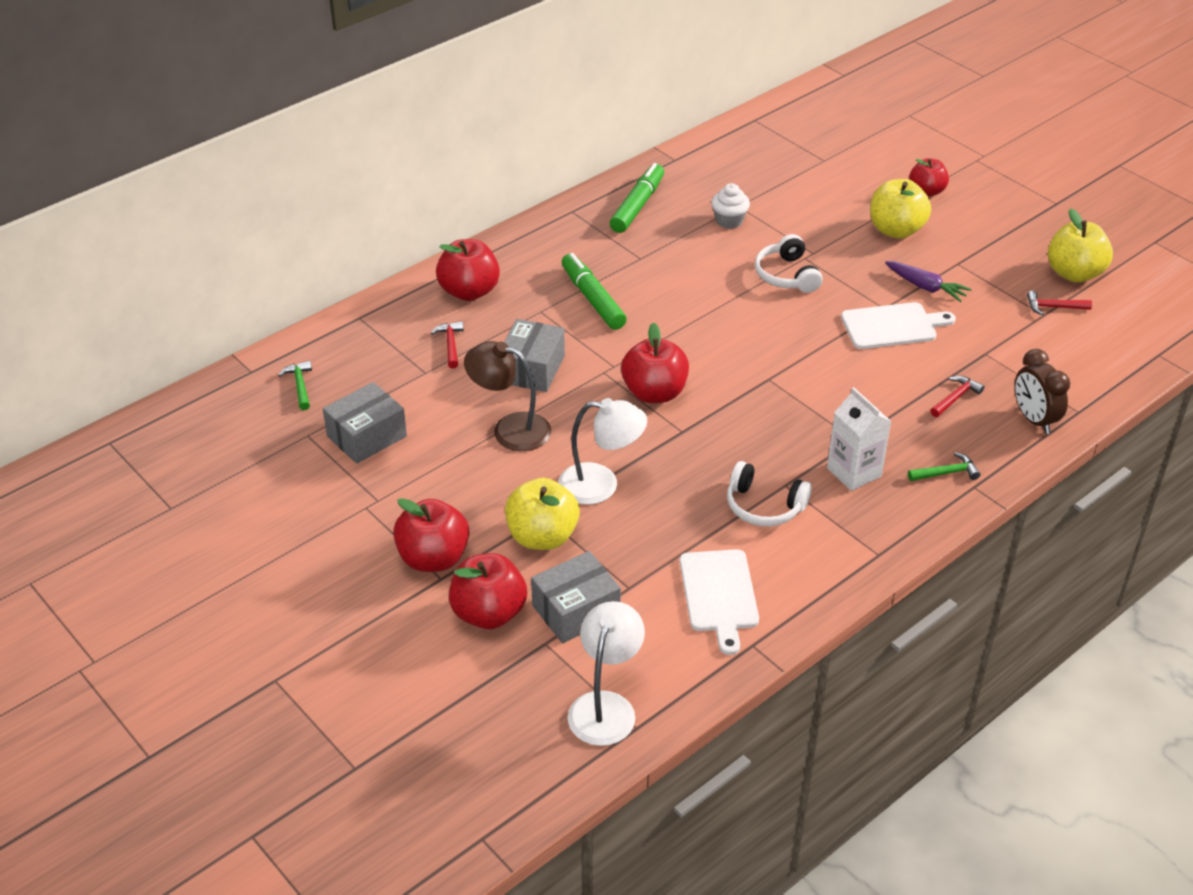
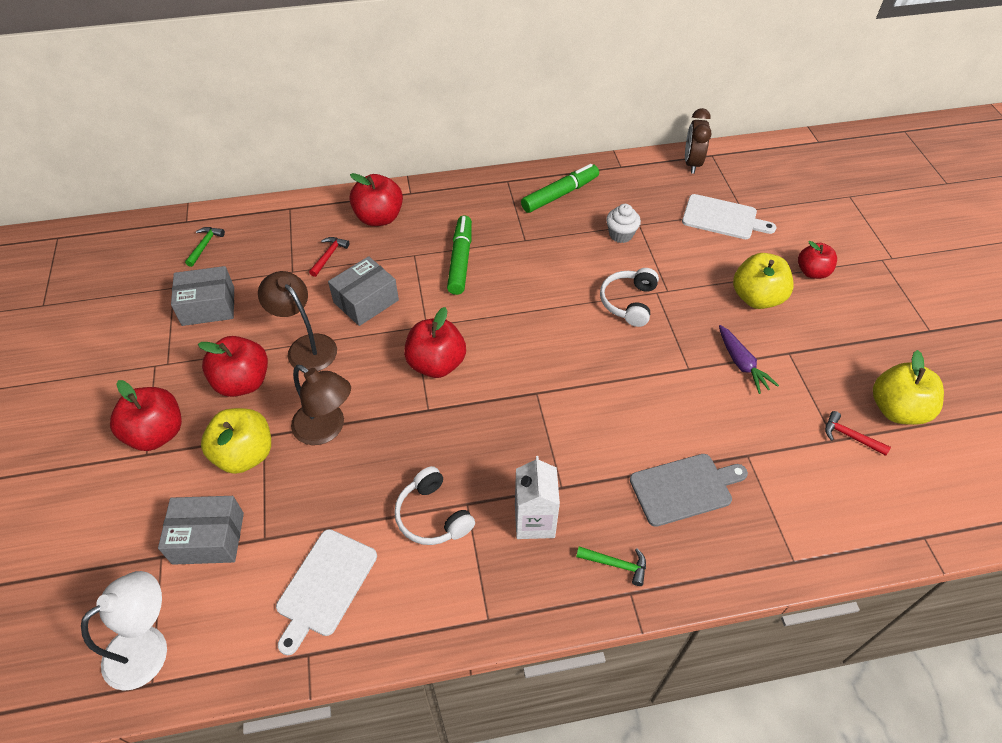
camera: 30 degrees right, 10 degrees up
red apple [449,553,527,629] -> red apple moved to [198,336,268,397]
white lamp [558,398,647,505] -> brown lamp [291,365,351,445]
white cutting board [841,302,956,349] -> white cutting board moved to [682,194,776,239]
red hammer [930,376,984,417] -> grey cutting board [630,454,748,527]
brown clock [1015,349,1070,434] -> brown clock moved to [685,108,711,174]

